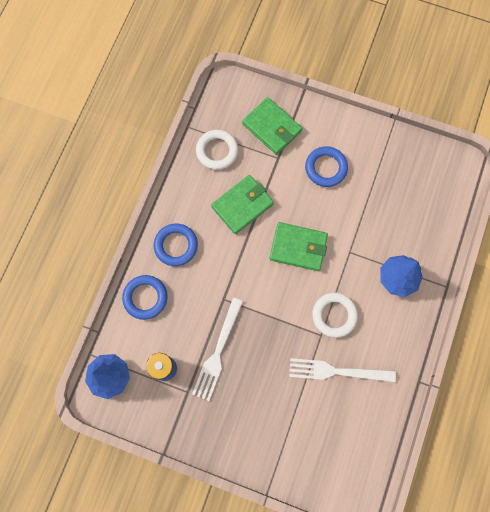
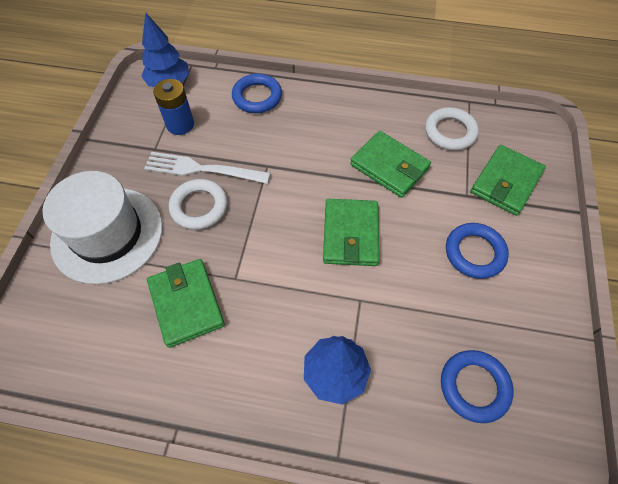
camera: 80 degrees right, 15 degrees down
blue ring [154,223,198,266] -> blue ring moved to [441,350,514,423]
white fork [289,358,396,382] -> green wallet [147,259,225,348]
white ring [312,293,358,338] -> white ring moved to [169,179,227,230]
none -> white hat [42,171,163,284]

